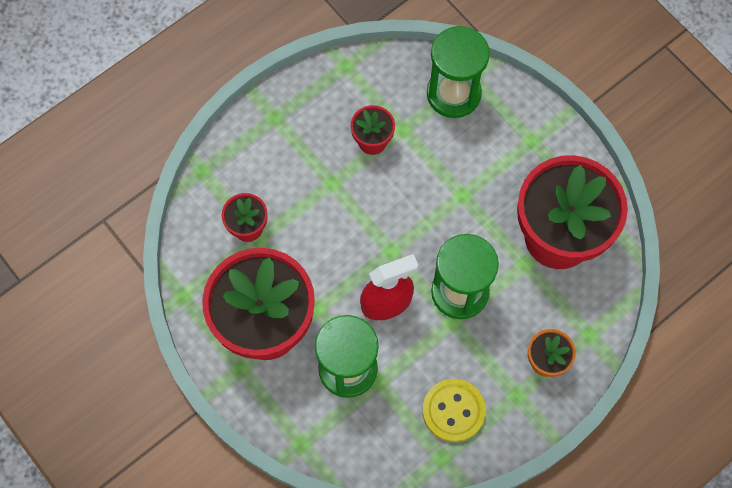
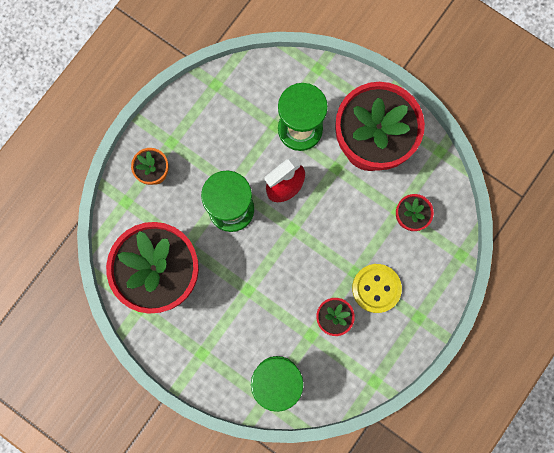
camera: 165 degrees right, 10 degrees up
yellow button [422,379,486,442] -> yellow button moved to [352,264,402,313]

